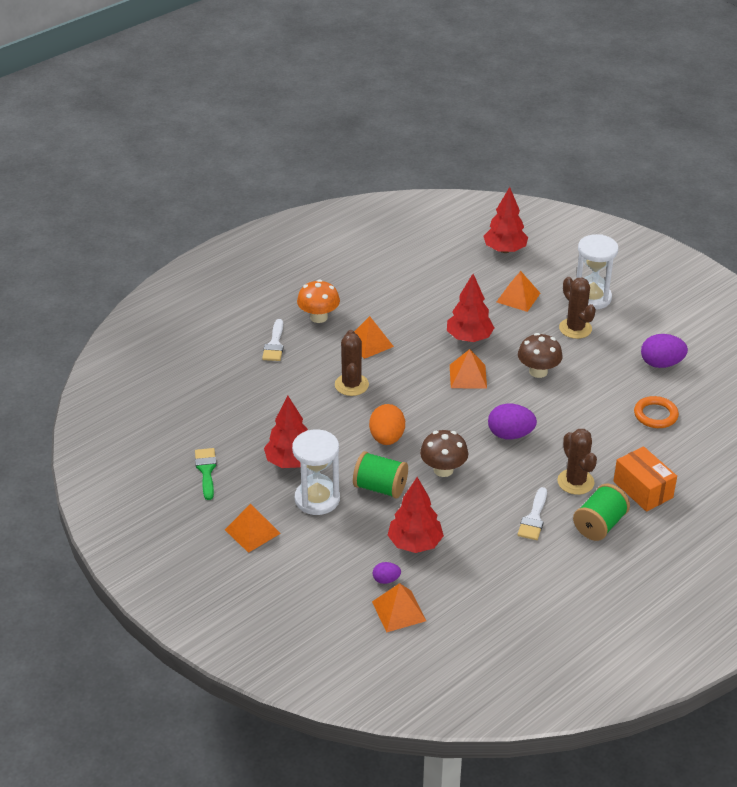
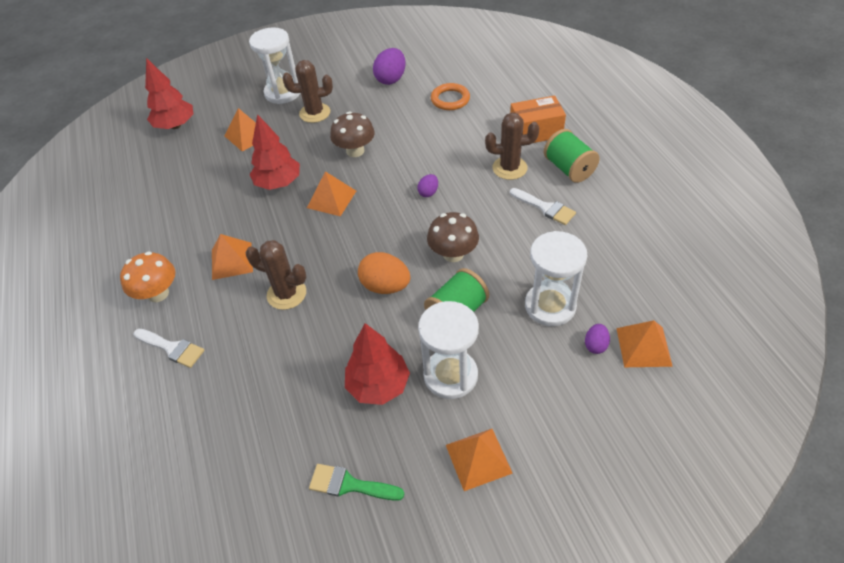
camera: 65 degrees left, 10 degrees up
red tree [388,477,444,553] -> white hourglass [525,231,587,326]
purple egg [488,404,537,439] -> purple egg [417,174,438,197], size x0.54

